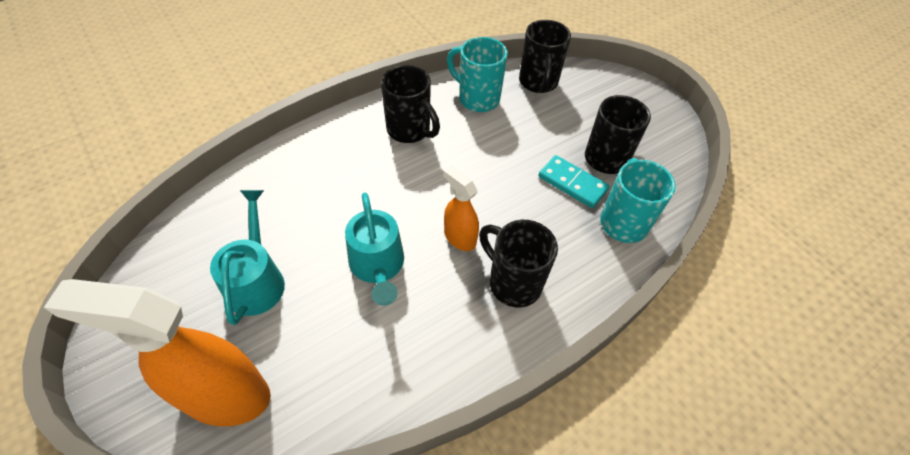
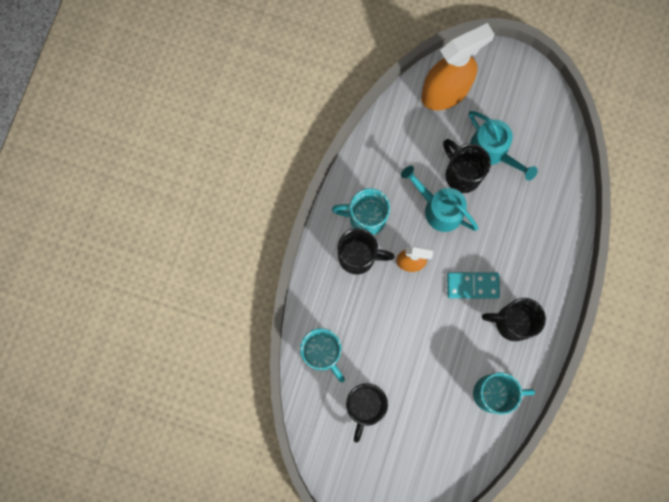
camera: 145 degrees right, 25 degrees up
black mug [519,20,571,93] -> black mug moved to [443,139,491,193]
turquoise domino [538,155,609,208] -> turquoise domino moved to [447,272,500,299]
none -> turquoise mug [332,188,390,235]

